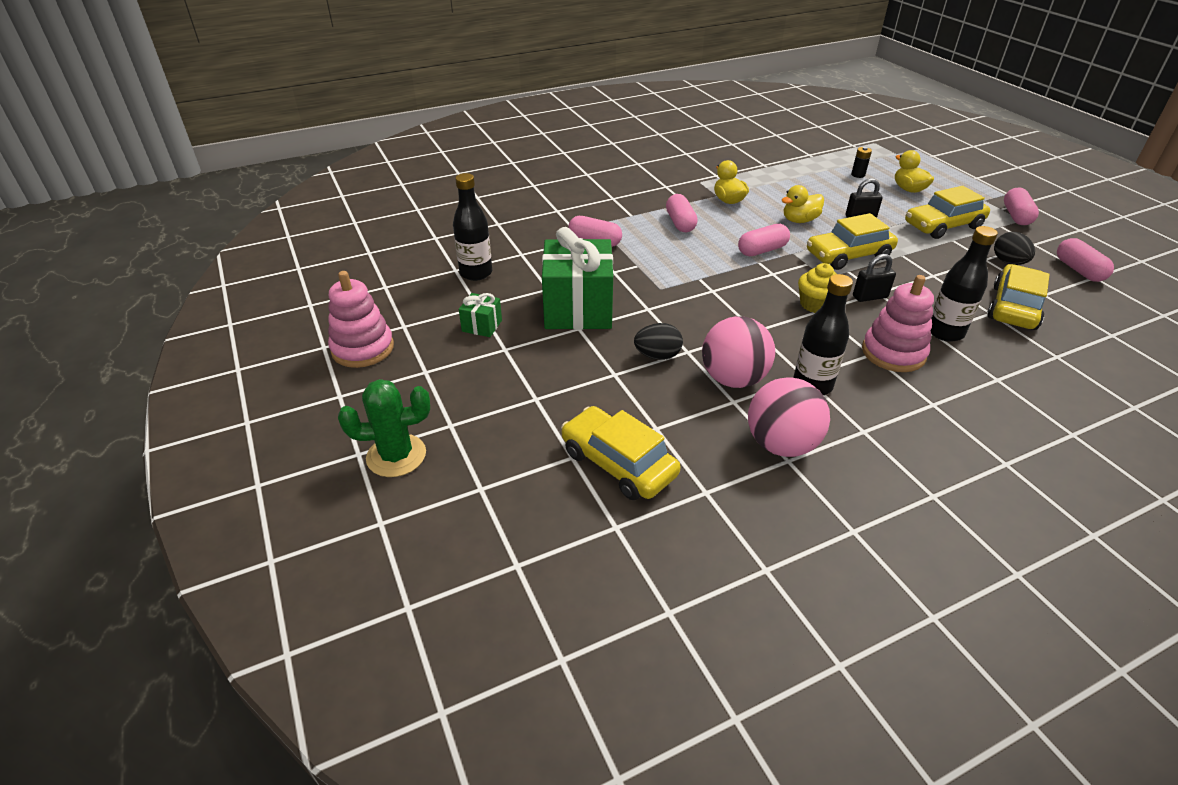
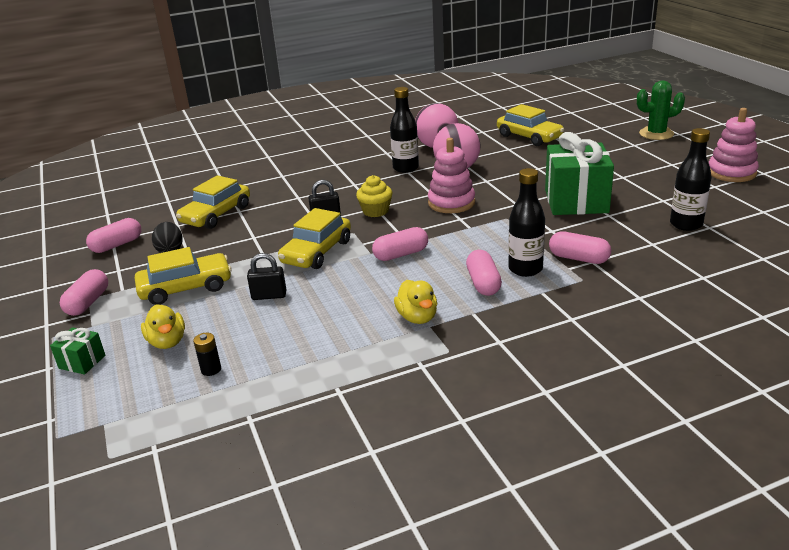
camera: 175 degrees left, 10 degrees down
green gift [459,293,502,337] -> green gift moved to [50,327,106,375]
black egg [634,323,683,360] -> none
yellow duck [781,185,824,223] -> none
yellow car [807,213,898,270] -> yellow car turned 135 degrees clockwise [278,208,351,269]
pink stacking toy [862,275,934,372] -> pink stacking toy moved to [428,138,475,213]
black bottle [931,226,998,342] -> black bottle moved to [508,168,545,277]
pink capsule [1057,238,1114,282] -> pink capsule turned 60 degrees clockwise [86,218,141,253]

